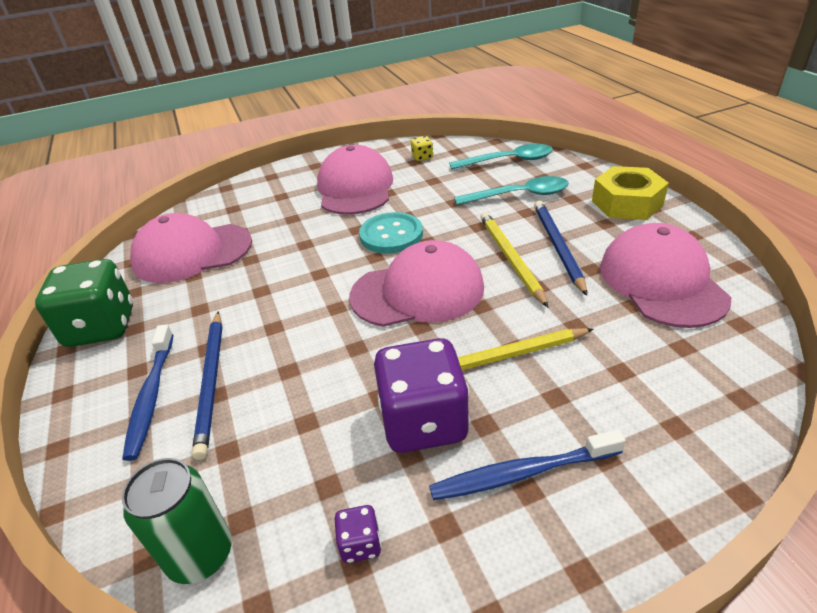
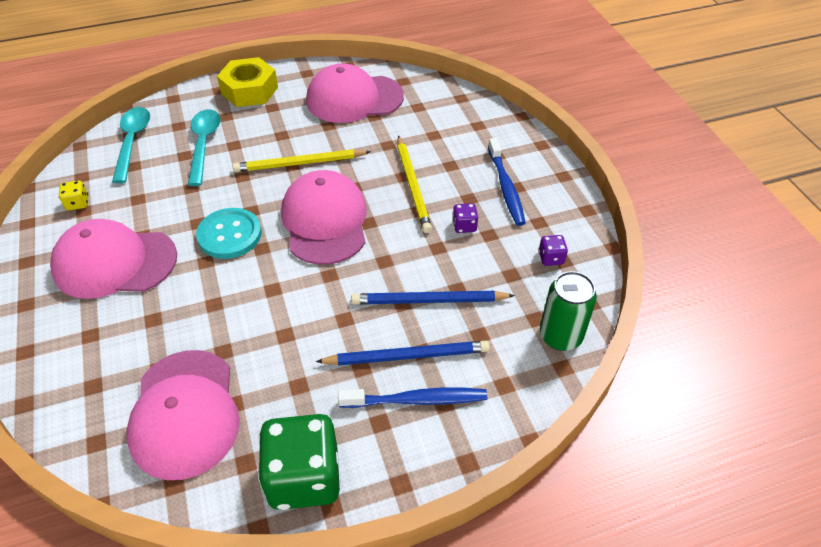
camera: 90 degrees left, 10 degrees up
purple dice [374,338,470,453] -> purple dice [452,203,478,233], size x0.42
blue pencil [534,201,587,296] -> blue pencil moved to [351,291,515,304]

